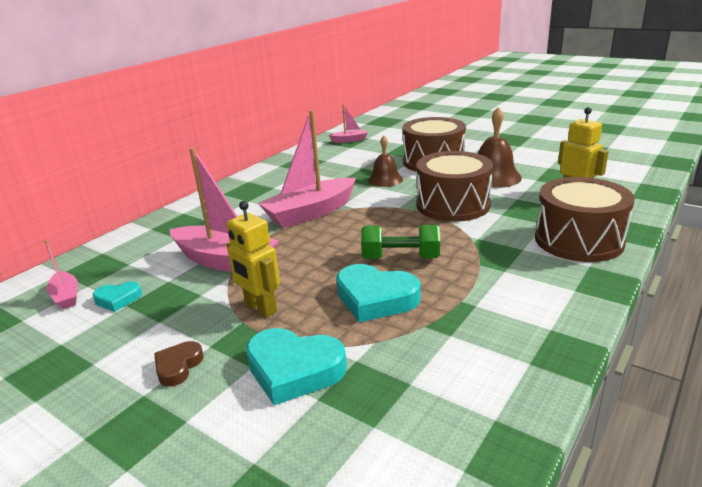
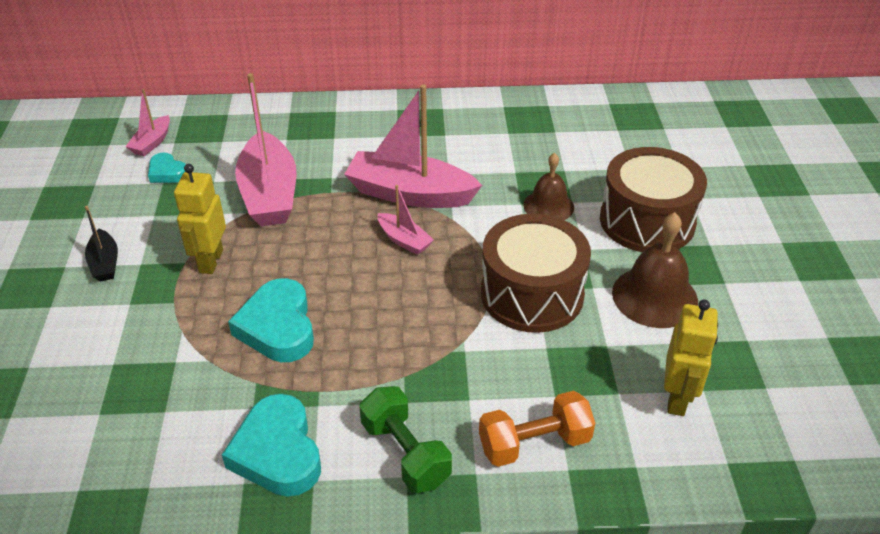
camera: 50 degrees right, 15 degrees up
brown heart [154,341,204,387] -> black boat [85,206,118,282]
turquoise heart [246,328,347,405] -> turquoise heart moved to [222,394,321,497]
pink boat [329,104,367,143] -> pink boat moved to [378,185,434,255]
green dumbbell [361,225,440,259] -> green dumbbell moved to [359,386,452,493]
brown drum [535,177,635,262] -> orange dumbbell [479,391,595,467]

